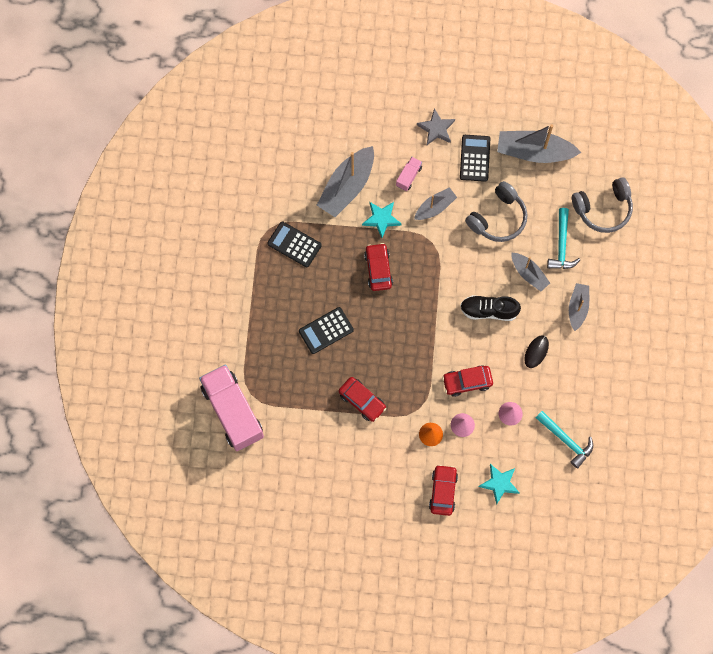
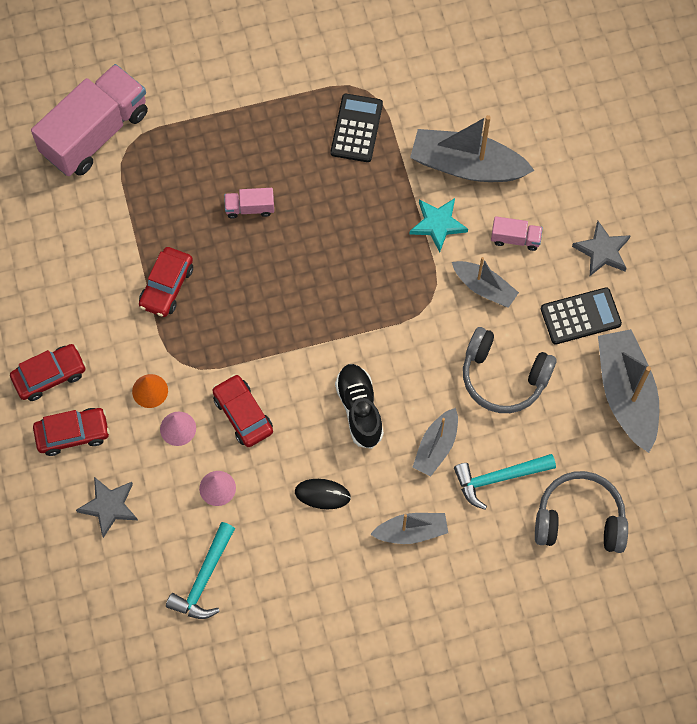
camera: 70 degrees right, 5 degrees down
black calculator [299,307,354,354] -> pink truck [224,188,274,219]
red car [364,243,393,291] -> red car moved to [10,344,86,401]
turquoise star [479,464,519,505] -> grey star [76,477,138,538]
grey headphones [572,177,633,233] -> grey headphones turned 135 degrees clockwise [535,471,628,553]

